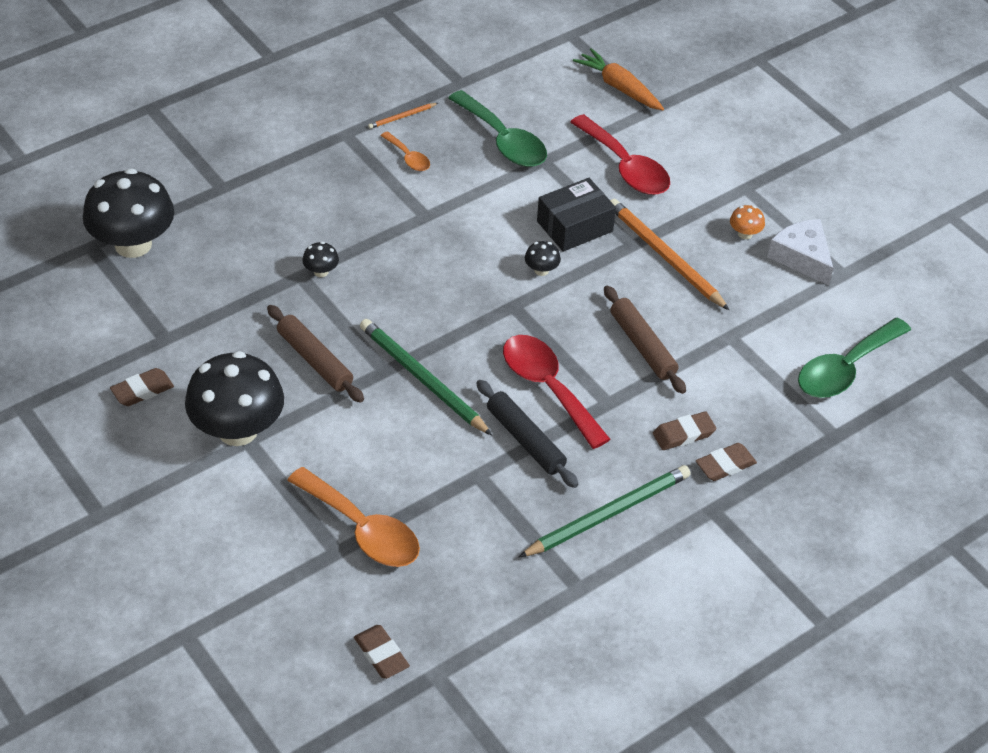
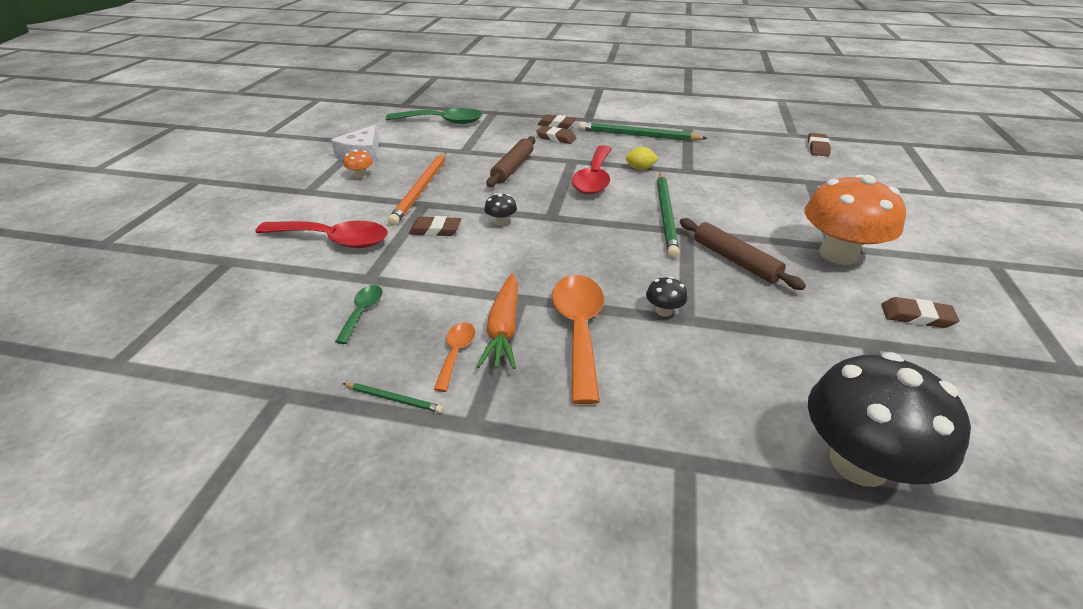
camera: 130 degrees left, 10 degrees down
black mushroom [185,351,284,446] -> orange mushroom [805,175,906,265]
brown rolling pin [267,305,364,403] -> brown rolling pin turned 45 degrees counterclockwise [680,218,806,290]
orange spoon [287,467,420,567] -> orange spoon moved to [552,275,604,404]
orange pencil [368,103,438,129] -> green pencil [342,383,443,413]
green spoon [448,90,547,167] -> green spoon [335,285,382,344], size x0.51
black rolling pin [476,380,578,488] -> yellow lemon [626,147,659,170]
black box [537,178,616,252] -> brown eraser [409,216,461,236]
red spoon [570,114,670,195] -> red spoon turned 90 degrees clockwise [255,221,388,248]
orange carrot [573,48,664,110] -> orange carrot moved to [477,273,518,369]

